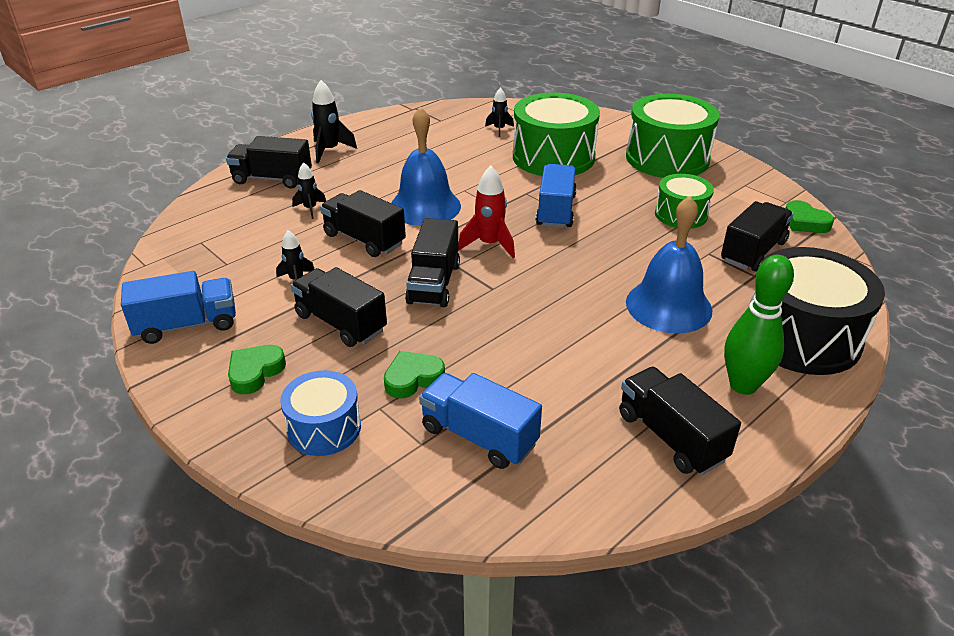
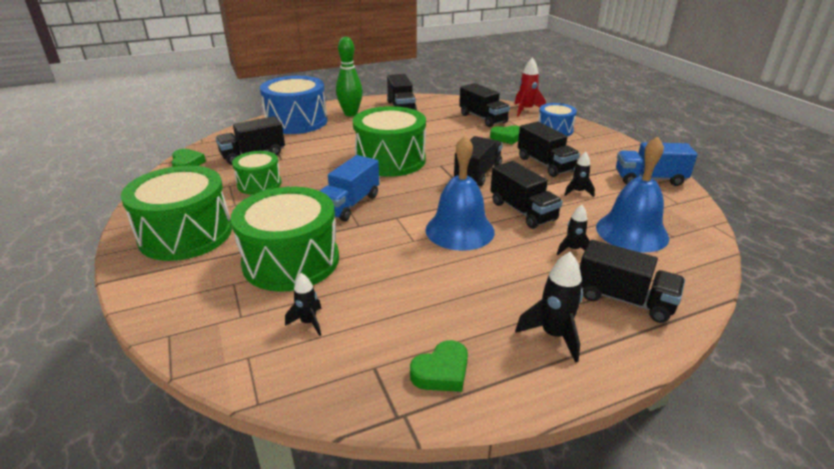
camera: 160 degrees left, 5 degrees down
green heart [228,345,286,394] -> green heart moved to [410,340,468,392]
blue truck [419,373,542,469] -> black truck [459,83,510,127]
red rocket [458,166,515,258] -> red rocket moved to [515,57,546,117]
blue bell [626,196,713,333] -> blue bell moved to [596,137,669,253]
black drum [748,247,885,375] -> blue drum [260,76,327,134]
none -> green drum [353,106,426,177]

